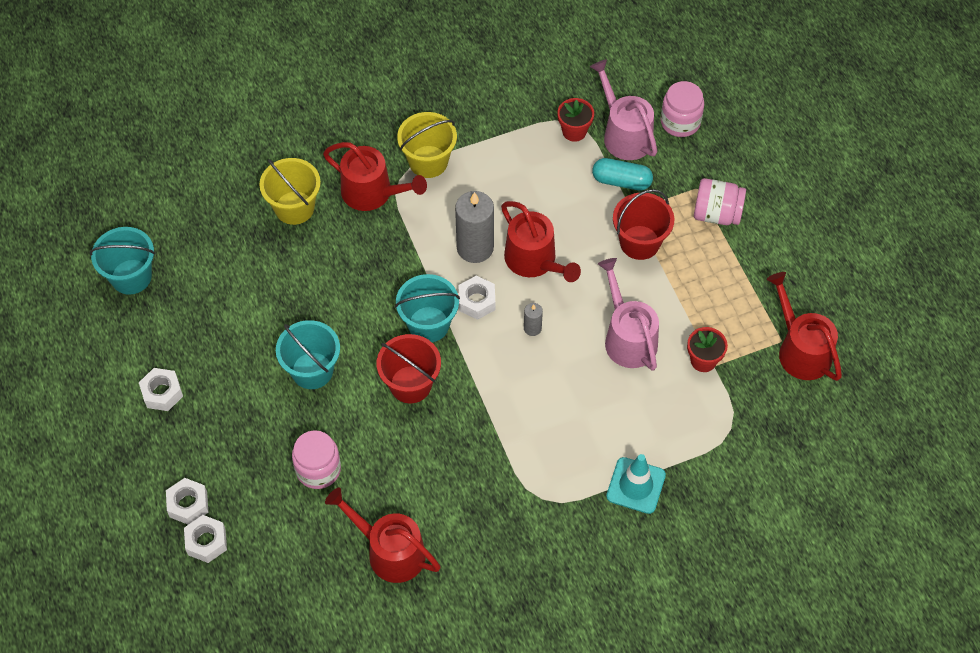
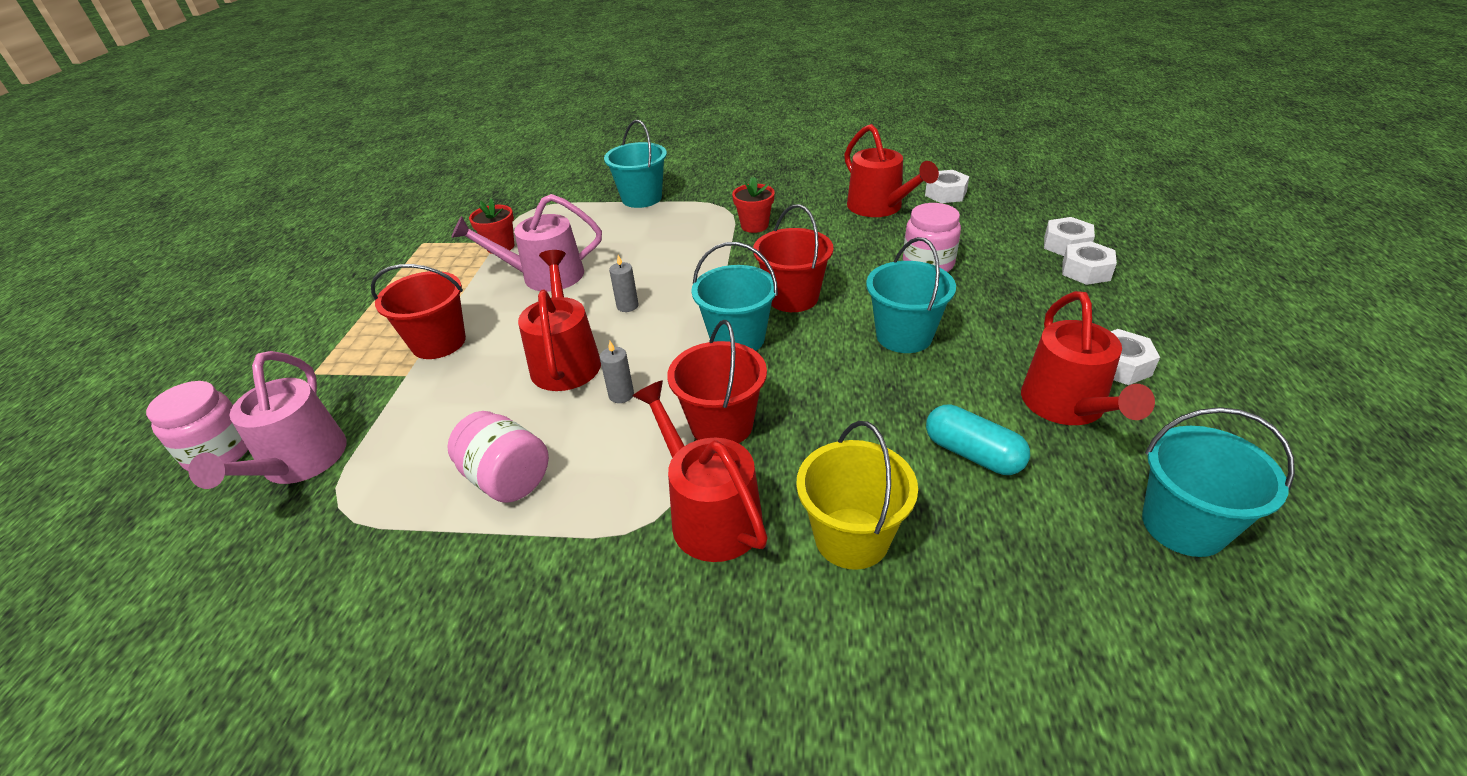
camera: 150 degrees left, 20 degrees down
yellow bucket [397,112,457,178] -> none
grey candle [455,191,494,263] -> grey candle [600,341,634,403], size x0.47
white nut [458,276,495,320] -> white nut moved to [925,170,969,203]
red flower pot [557,98,594,142] -> red flower pot moved to [732,177,775,233]
turquoise capsule [592,158,653,191] -> turquoise capsule moved to [926,404,1030,475]
pink watering can [598,258,659,371] -> pink watering can turned 75 degrees clockwise [451,194,602,292]
turquoise traffic cone [606,454,666,514] -> turquoise bucket [604,120,667,208]
pink jar [694,178,746,225] -> pink jar moved to [447,411,549,503]
red watering can [767,272,842,381] -> red watering can moved to [1021,291,1155,425]
none -> red bucket [667,320,767,443]

